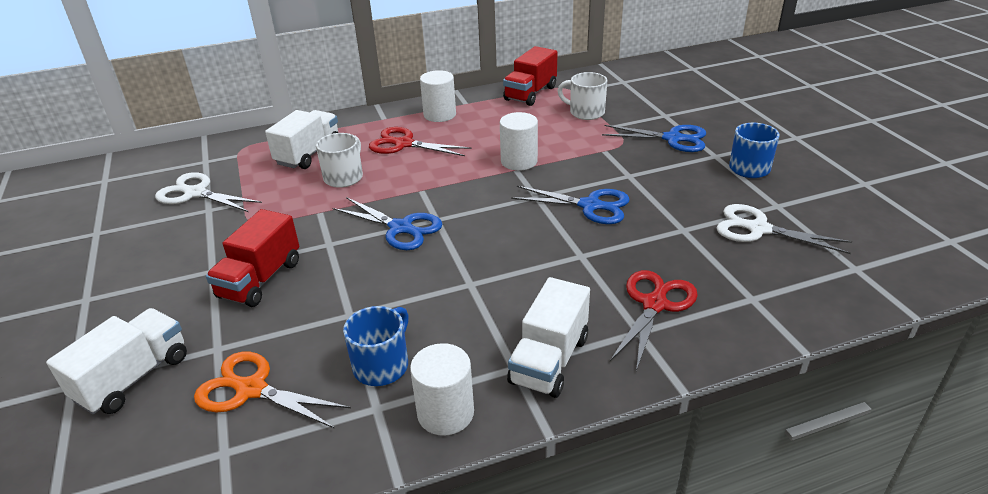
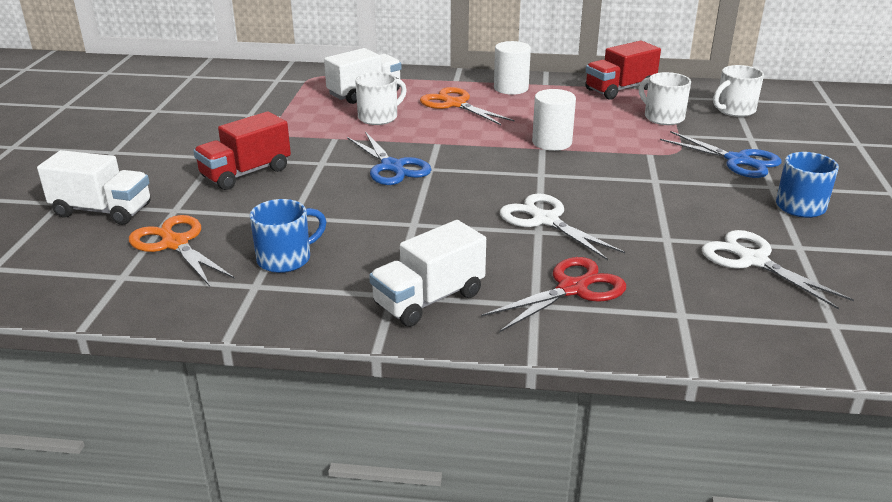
camera: 25 degrees right, 5 degrees down
white truck [46,308,187,415] -> white truck turned 45 degrees clockwise [37,150,151,225]
white scissors [155,172,262,212] -> white scissors moved to [500,193,625,260]
red scissors [369,127,472,156] -> orange scissors [420,87,515,126]
white cylinder [410,343,474,436] -> none
blue scissors [511,186,630,224] -> none
none -> white mug [713,65,764,117]

